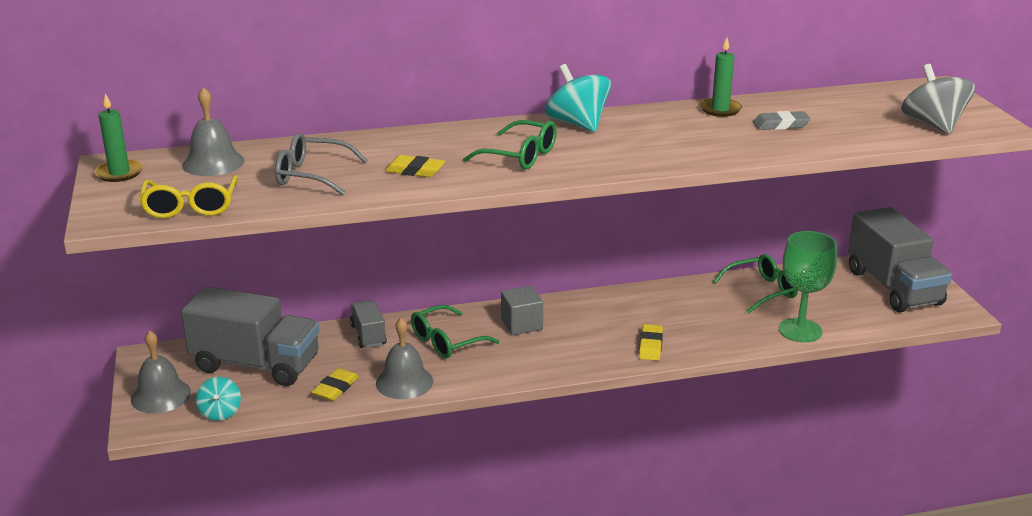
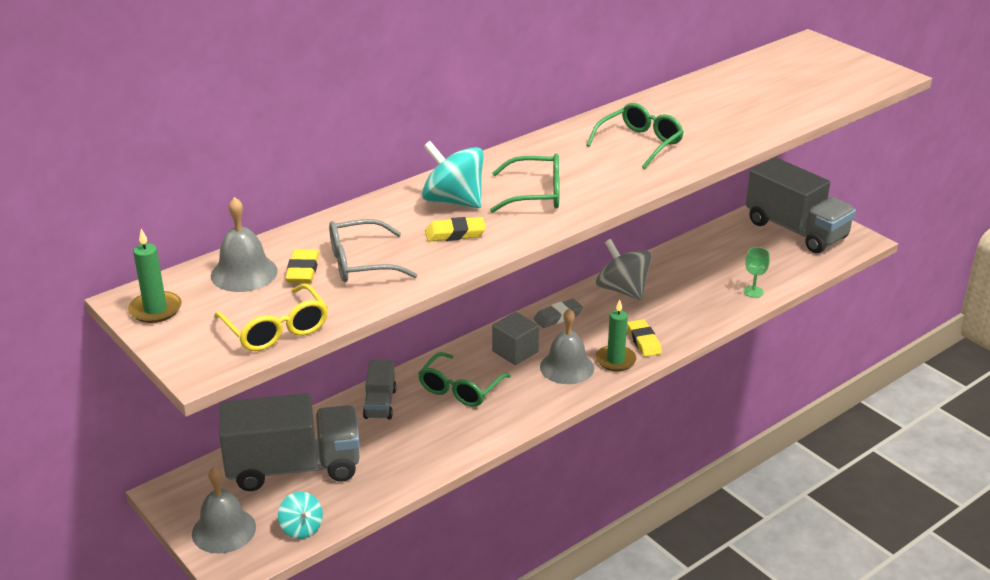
camera: 25 degrees left, 5 degrees up
yellow eraser [312,368,359,401] -> yellow eraser moved to [285,249,319,283]
grey truck [350,300,387,348] -> grey truck turned 135 degrees counterclockwise [363,359,397,419]
grey bell [376,318,433,399] -> grey bell moved to [540,308,594,384]
turquoise spinning top [545,64,611,132] -> turquoise spinning top moved to [422,141,484,208]
green candle [700,38,742,117] -> green candle moved to [596,300,636,371]
green glasses [713,254,798,313] -> green glasses moved to [587,103,684,169]
grey eraser [753,111,811,130] -> grey eraser moved to [534,299,583,328]
green goblet [778,231,837,342] -> green goblet [743,247,770,298], size x0.49
grey spinning top [901,64,975,135] -> grey spinning top moved to [596,239,652,300]

